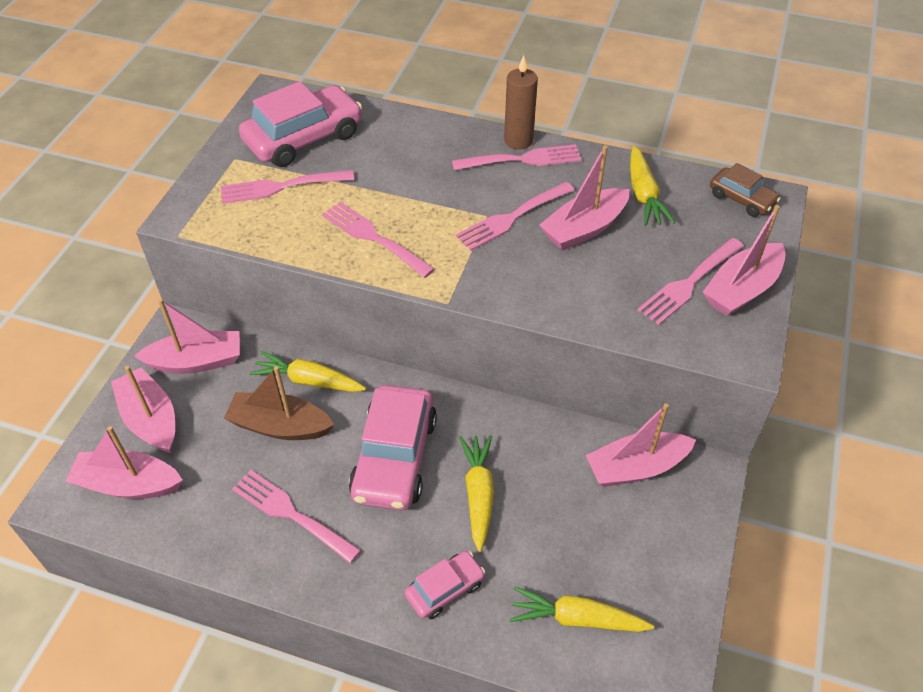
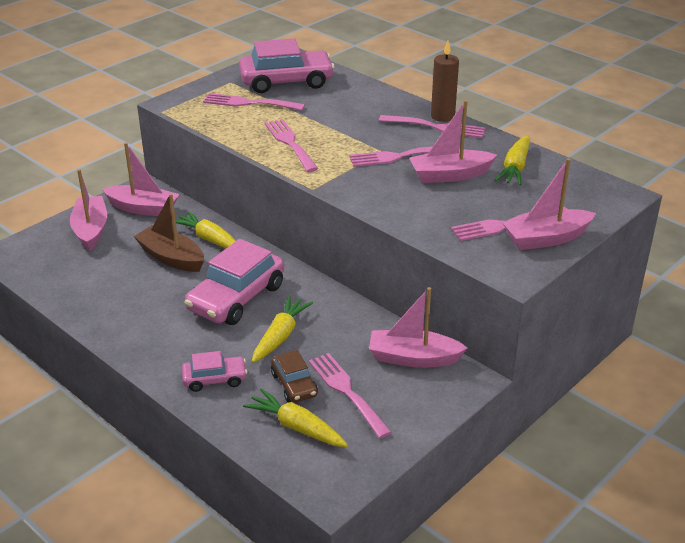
camera: 25 degrees right, 15 degrees down
pink boat [65,426,183,499] -> none
pink fork [232,470,361,563] -> pink fork moved to [309,353,392,439]
brown car [710,163,780,217] -> brown car moved to [271,350,318,403]

